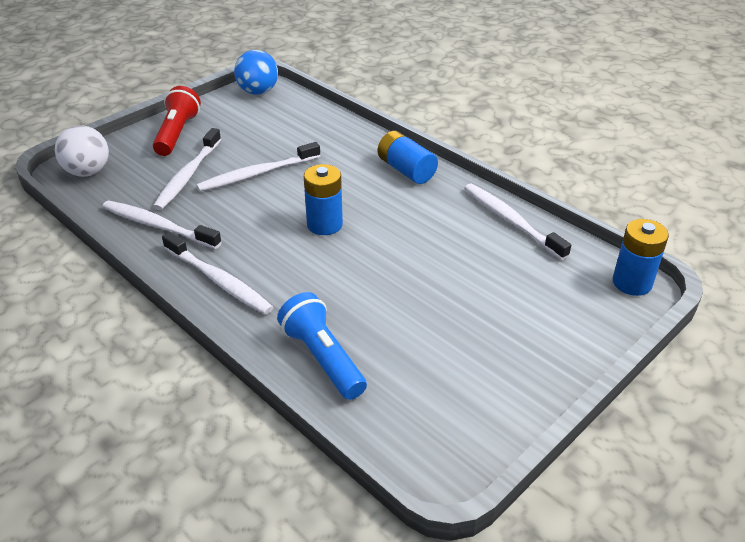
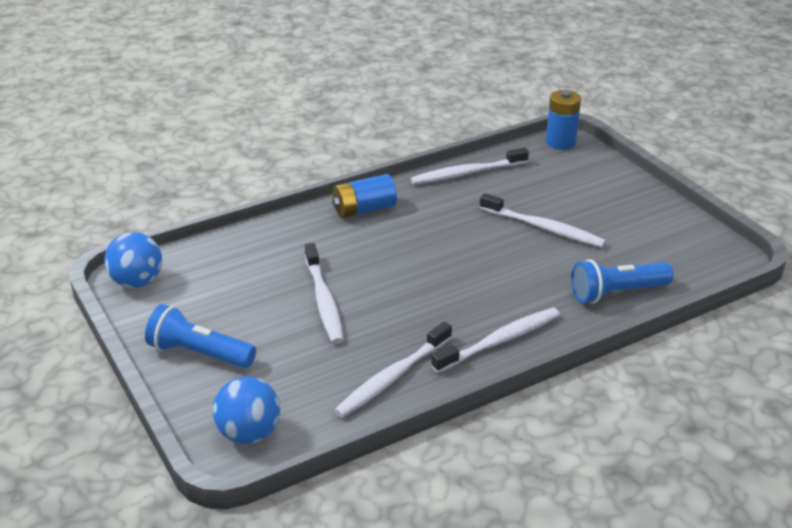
camera: 75 degrees left, 5 degrees down
white ball [55,125,109,177] -> blue ball [213,376,280,444]
red flashlight [153,86,201,156] -> blue flashlight [145,304,256,368]
white toothbrush [153,128,221,210] -> white toothbrush moved to [480,193,606,248]
blue battery [304,164,343,235] -> none

